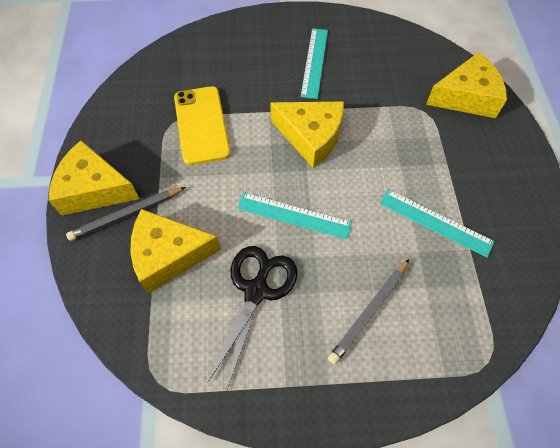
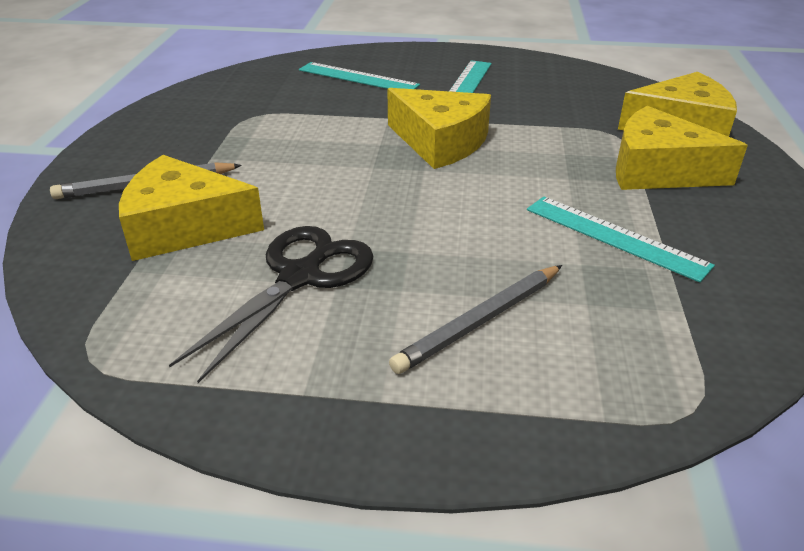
camera: 10 degrees right, 25 degrees down
yellow cheese [48,141,140,216] -> yellow cheese moved to [616,106,748,190]
yellow phone [174,86,231,165] -> none
turquoise ruler [237,192,352,239] -> turquoise ruler moved to [299,62,420,89]

